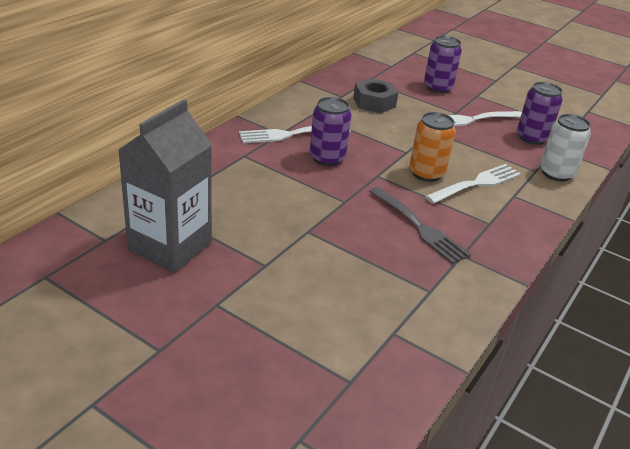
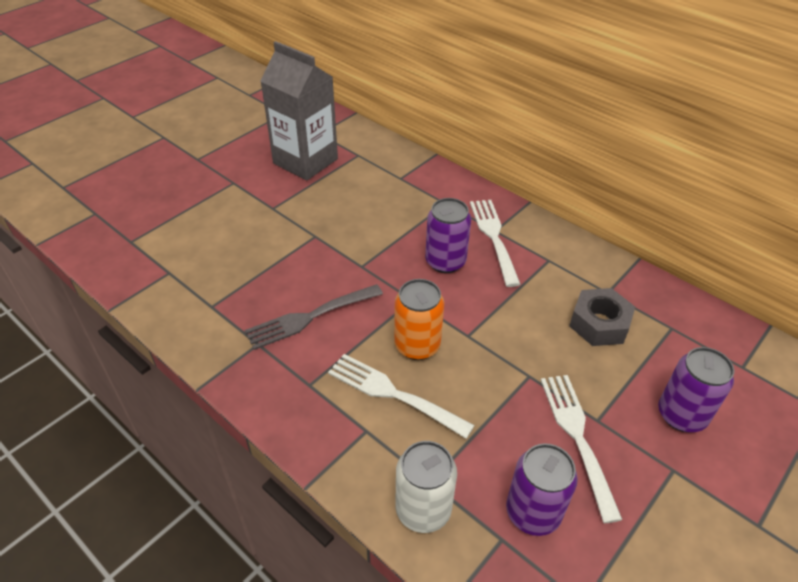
camera: 100 degrees right, 10 degrees up
white fork [425,164,521,204] -> white fork turned 150 degrees clockwise [328,354,475,439]

